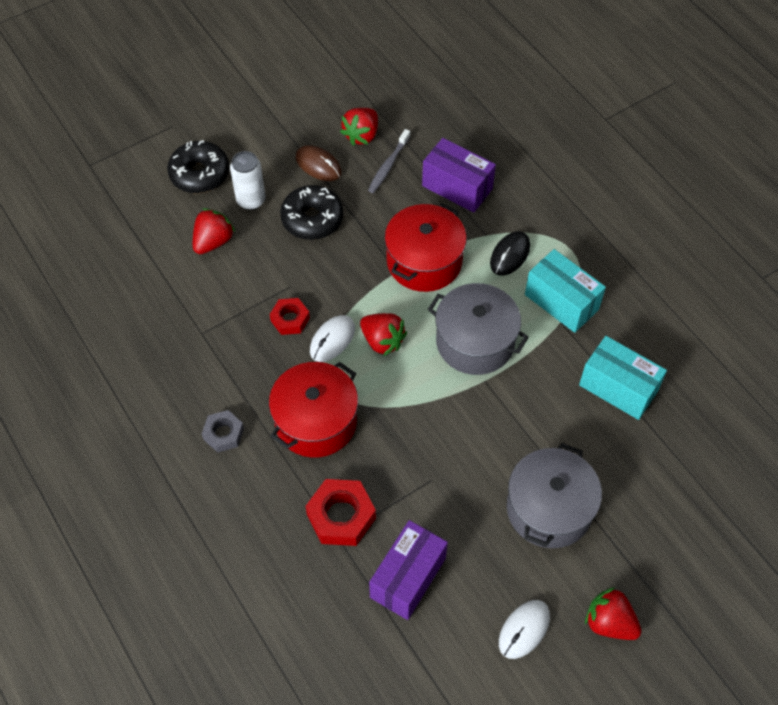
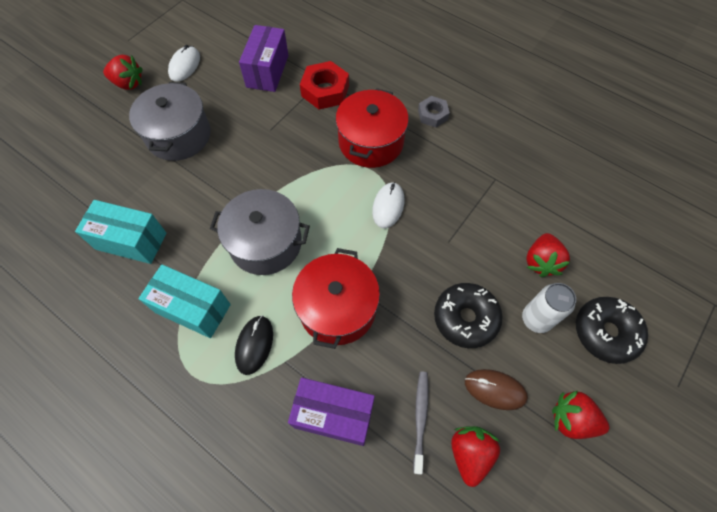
camera: 160 degrees right, 5 degrees up
red nut [270,298,310,335] -> none
red strawberry [360,313,407,356] -> red strawberry moved to [552,391,609,439]

